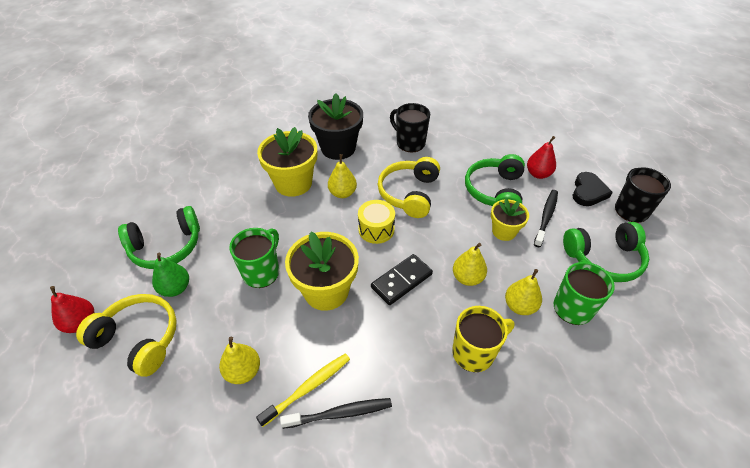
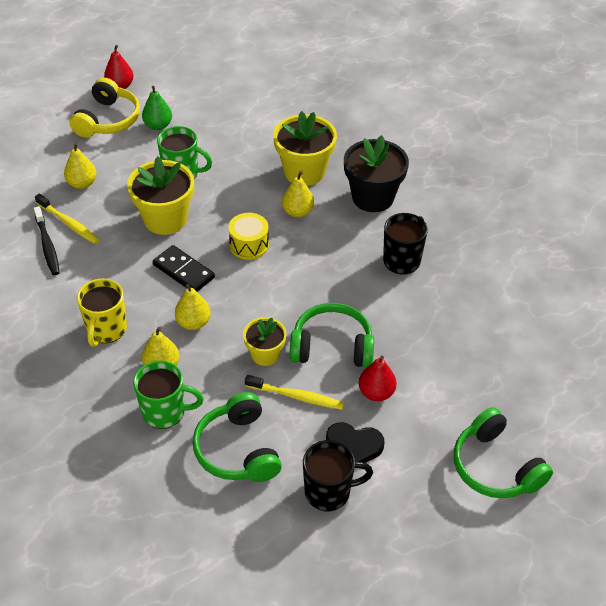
camera: 80 degrees right, 0 degrees up
green headphones [118,206,200,269] -> green headphones moved to [454,407,553,498]
yellow headphones [378,157,440,218] -> none
yellow mug [452,306,515,372] -> yellow mug turned 45 degrees clockwise [77,278,127,347]
black toothbrush [534,190,558,247] -> yellow toothbrush [245,375,344,410]

